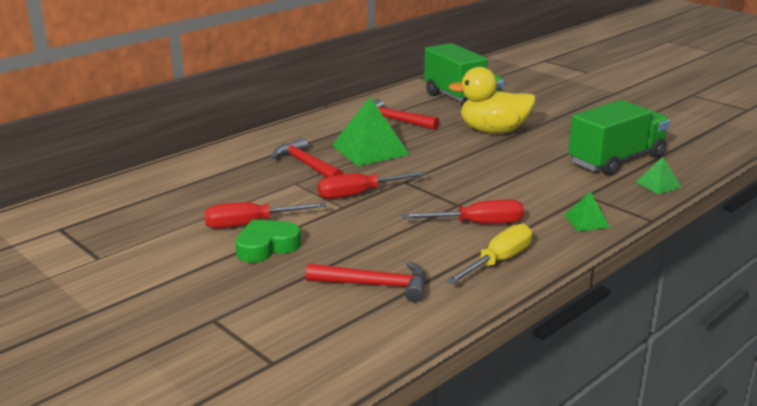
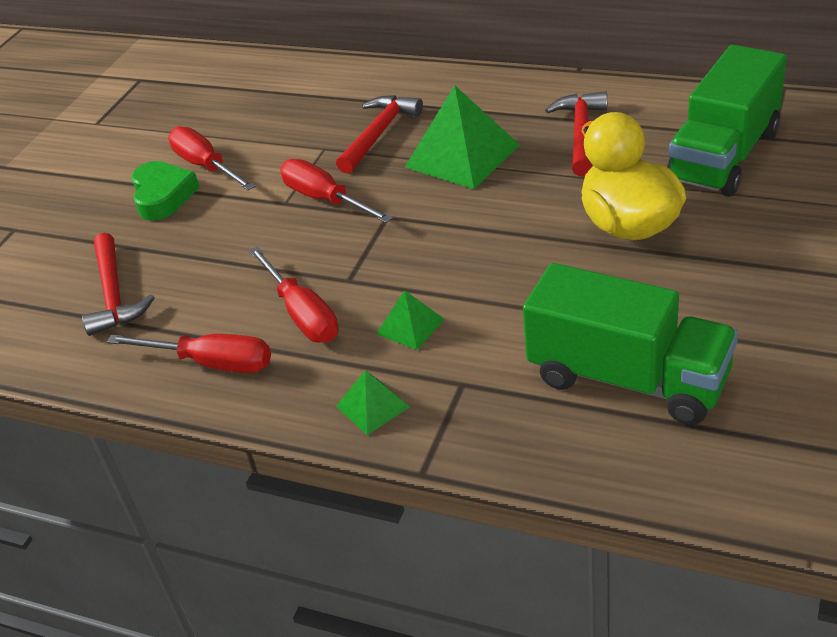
camera: 70 degrees right, 15 degrees up
green heart [235,219,301,263] -> green heart turned 45 degrees clockwise [131,161,200,220]
yellow screwdriver [446,224,533,285] -> red screwdriver [107,334,271,373]
green pyramid [635,157,682,194] -> green pyramid moved to [376,290,445,350]

